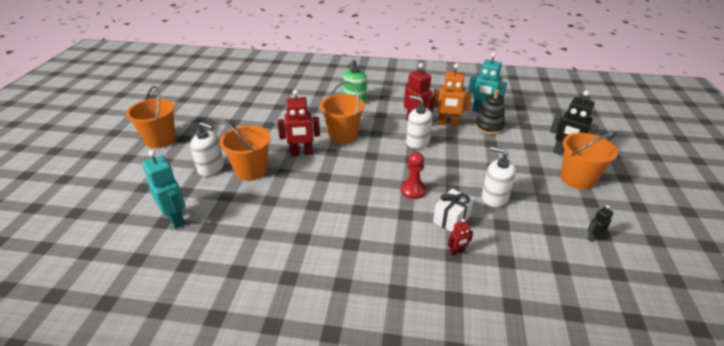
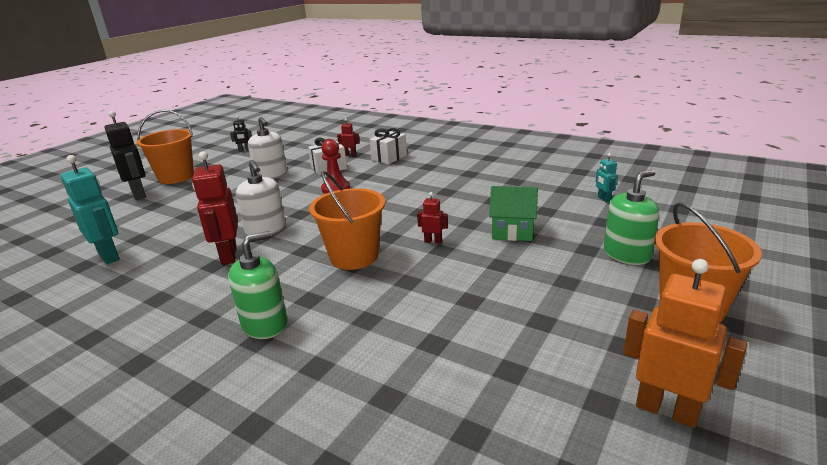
camera: 155 degrees left, 10 degrees down
turquoise robot [142,150,185,229] -> turquoise robot [596,153,618,203], size x0.50
white soap dispenser [190,122,224,176] -> none
orange bucket [220,119,271,181] -> green house [489,186,538,241]
red robot [277,89,320,156] -> red robot [417,192,448,244], size x0.50
orange robot [433,64,472,127] -> orange robot moved to [623,259,747,428]
black stacking toy [475,89,505,135] -> none
none -> white gift [369,128,407,165]
none -> green soap dispenser [604,170,659,265]

